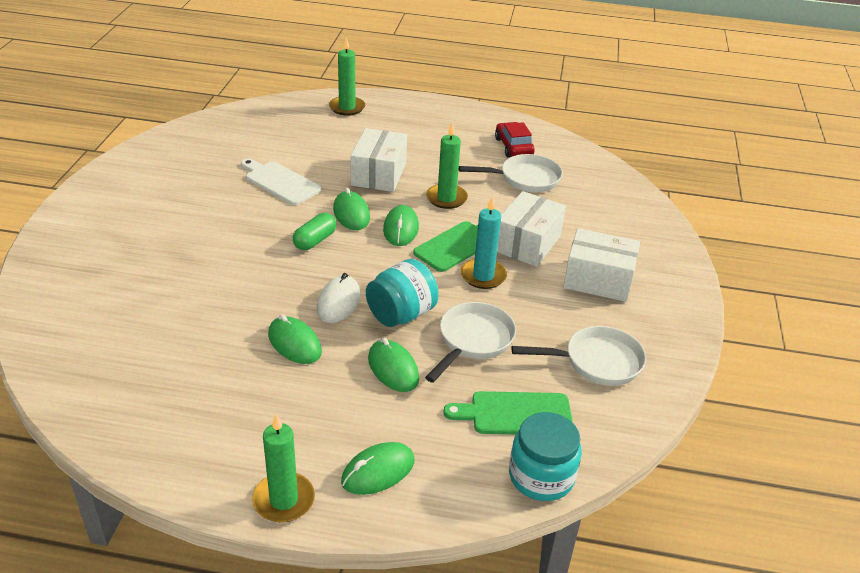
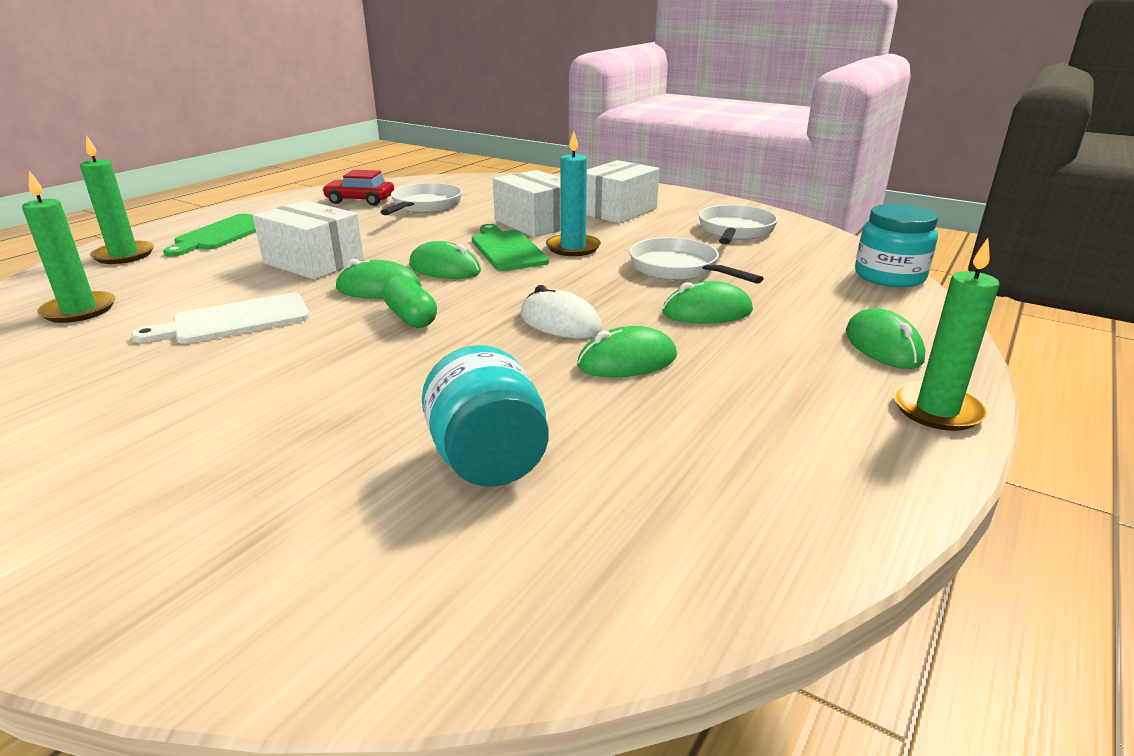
camera: 65 degrees left, 10 degrees down
turquoise jar [366,259,439,327] -> turquoise jar moved to [422,345,549,487]
green candle [426,123,468,209] -> green candle moved to [22,171,115,323]
green cutting board [443,391,573,434] -> green cutting board moved to [163,214,256,257]

